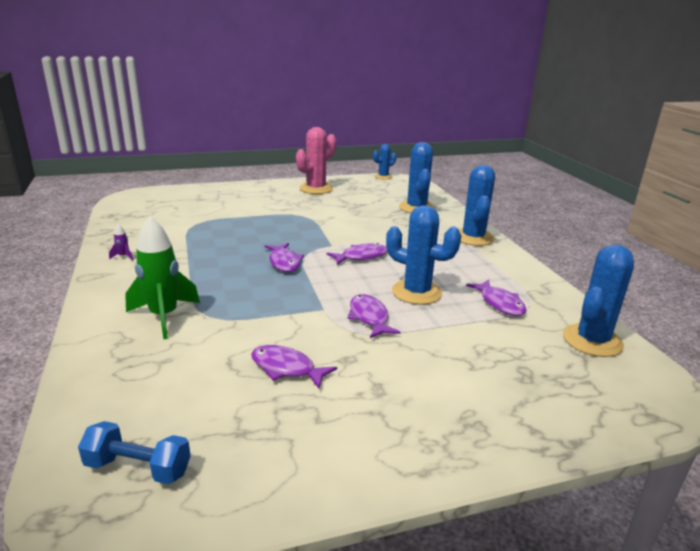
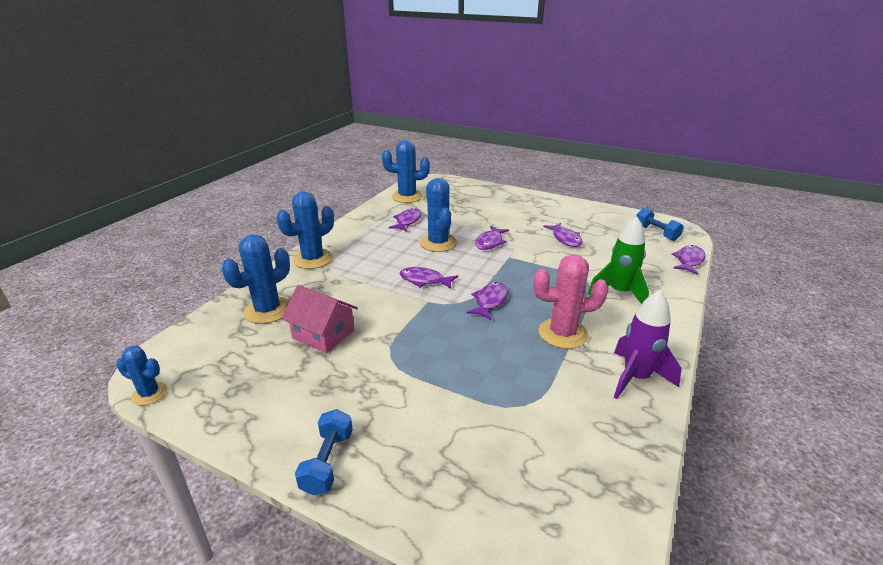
camera: 135 degrees left, 5 degrees up
purple rocket [109,224,133,260] -> purple rocket [614,290,681,399], size x2.50
pink cactus [296,127,336,194] -> pink cactus moved to [533,254,609,349]
none -> pink house [282,285,358,353]
none -> blue dumbbell [295,409,353,496]
none -> purple fish [671,245,706,275]

